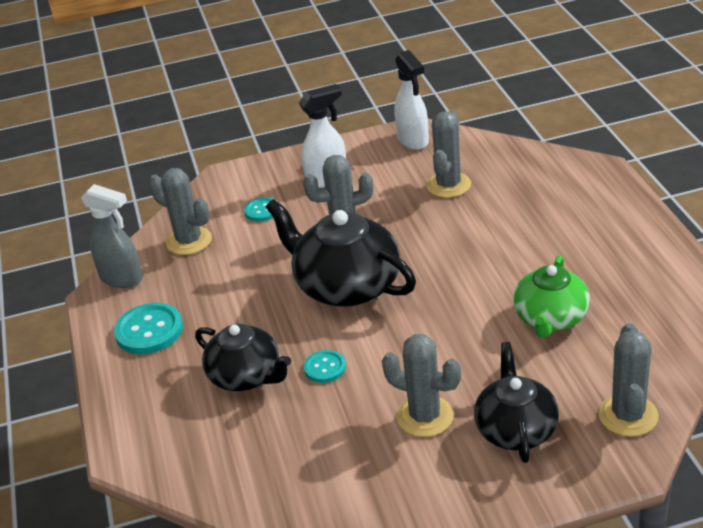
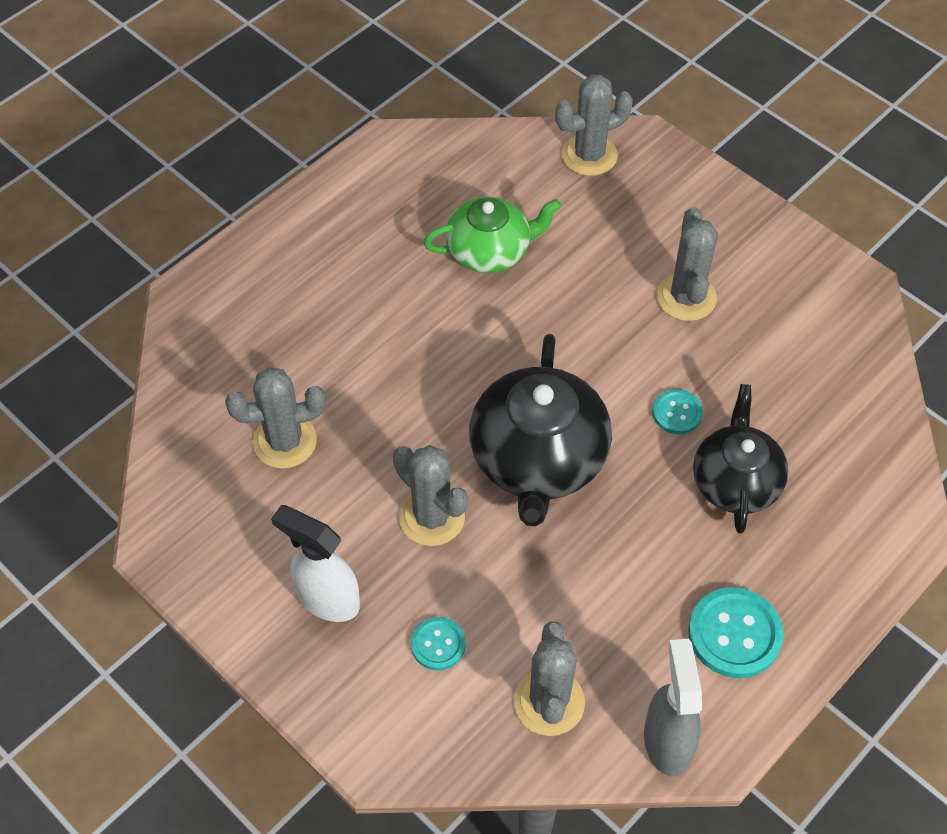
camera: 125 degrees left, 20 degrees up
white spray bottle [395,50,429,150] -> none
black teapot [474,342,559,463] -> none

